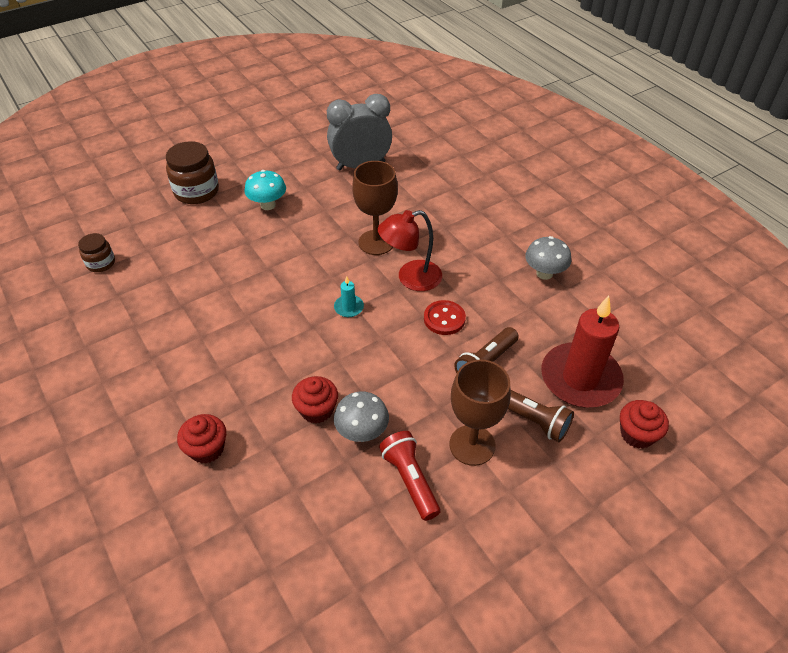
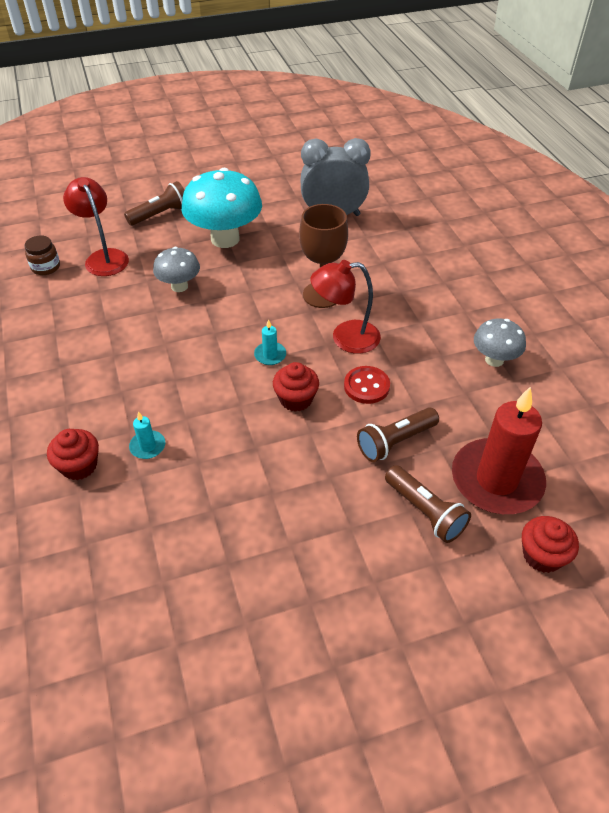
camera: 15 degrees right, 0 degrees up
brown jar [166,141,219,204] -> brown flashlight [124,181,184,226]
turquoise mushroom [245,170,286,210] -> turquoise mushroom [181,168,262,248], size x1.82
red cupcake [292,376,338,424] -> red cupcake moved to [273,362,319,412]
grey mushroom [334,391,389,442] -> grey mushroom moved to [153,247,200,292]
red flashlight [379,431,440,521] -> none
brown goblet [450,359,511,466] -> none
none -> red lamp [63,177,129,276]
none -> turquoise candle [129,412,165,459]

